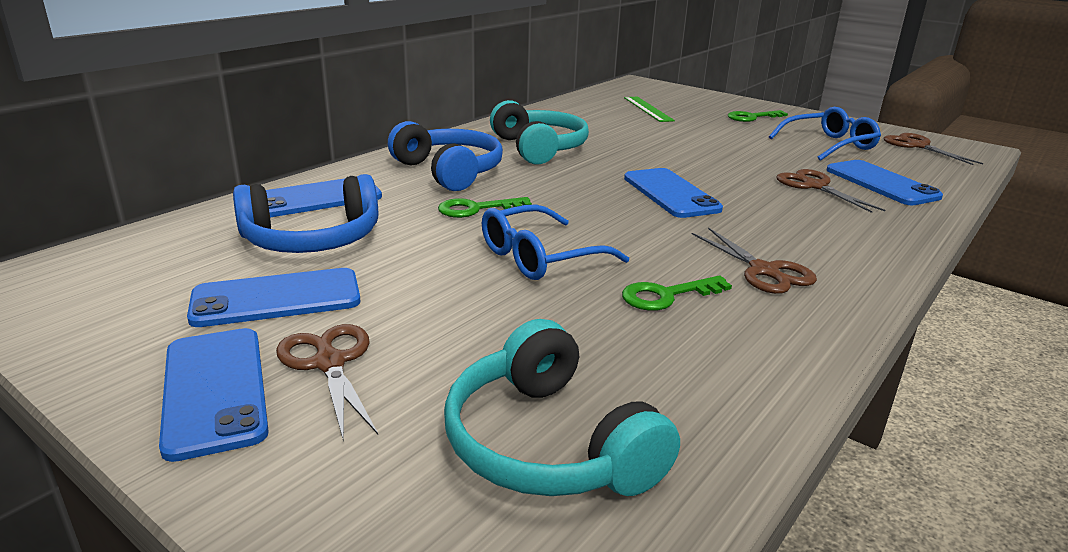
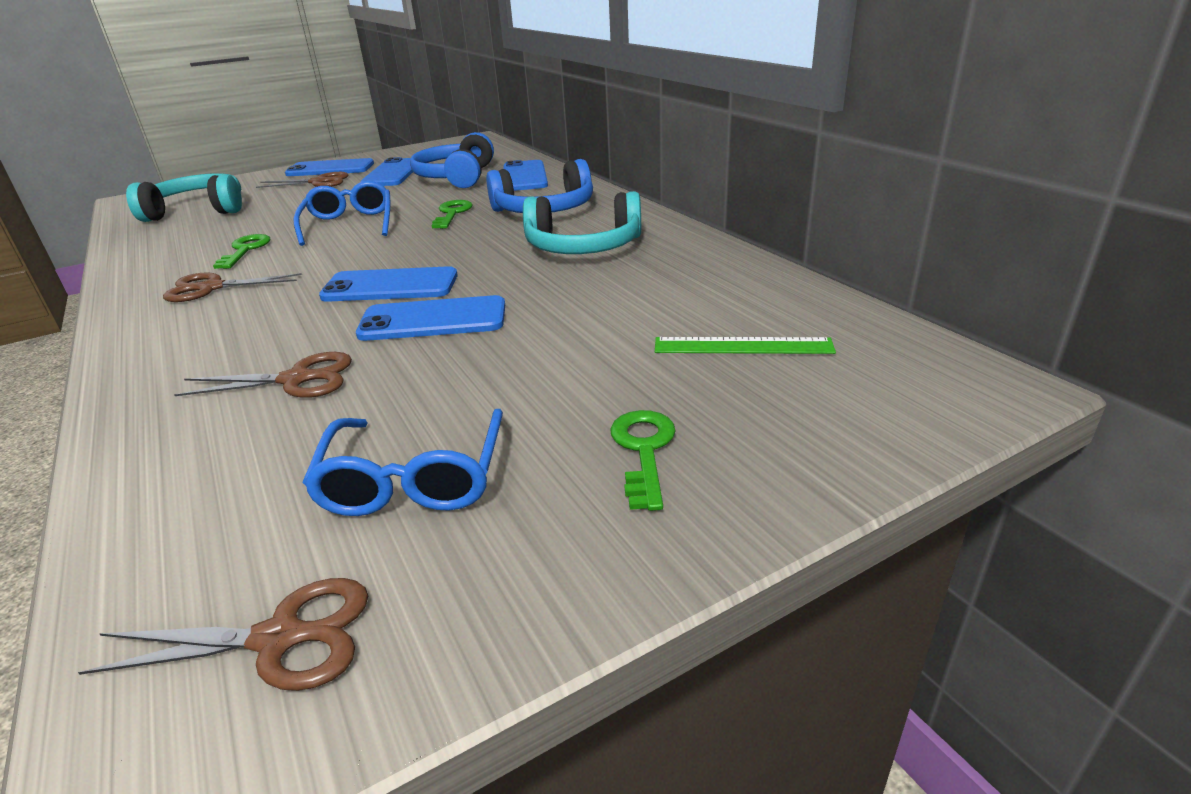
camera: 115 degrees right, 5 degrees up
blue phone [827,160,943,205] -> blue phone moved to [356,295,505,341]

